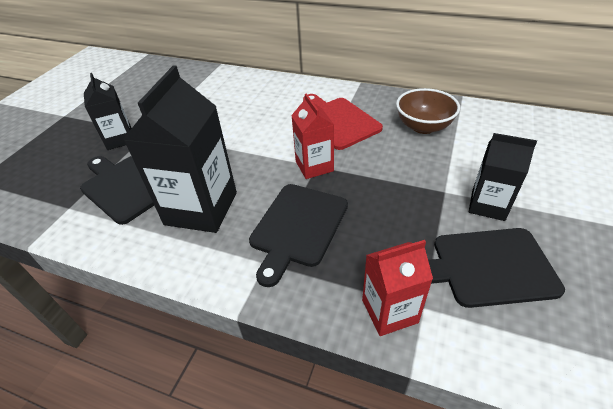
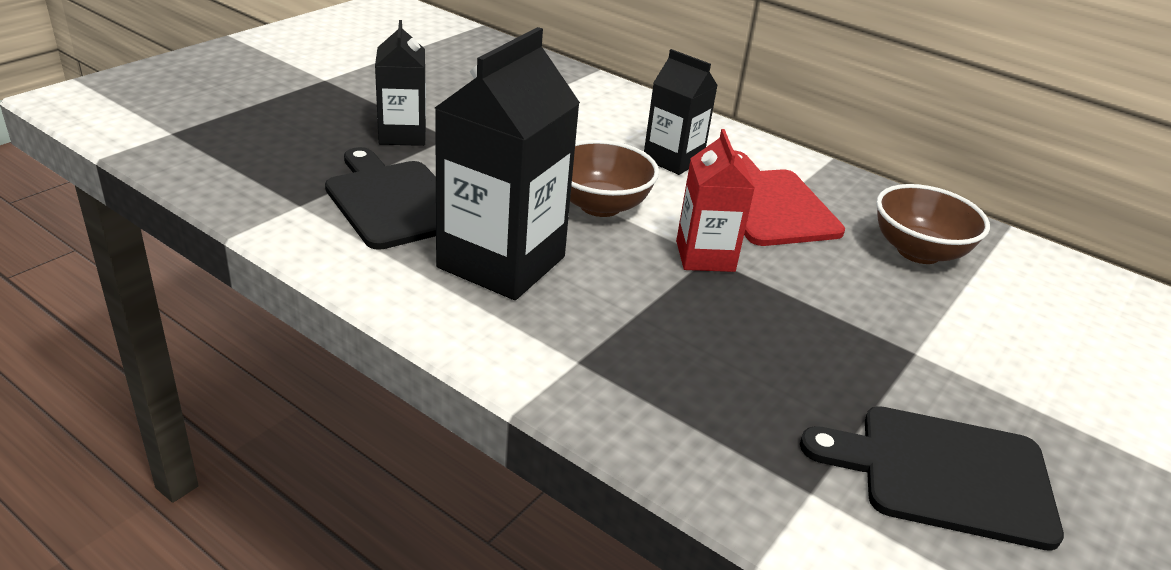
camera: 10 degrees right, 10 degrees down
black cutting board [249,184,348,287] -> none
red carton [362,240,433,336] -> none
black carton [469,133,537,221] -> black carton moved to [644,49,718,175]
none -> brown bowl [570,140,659,217]

